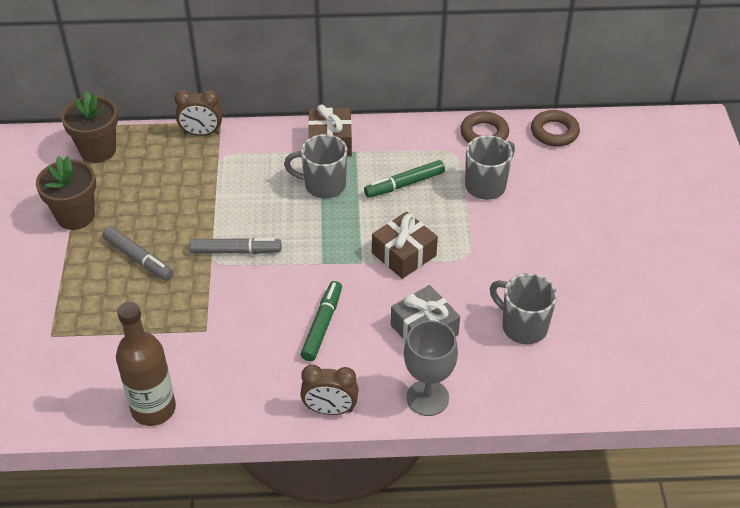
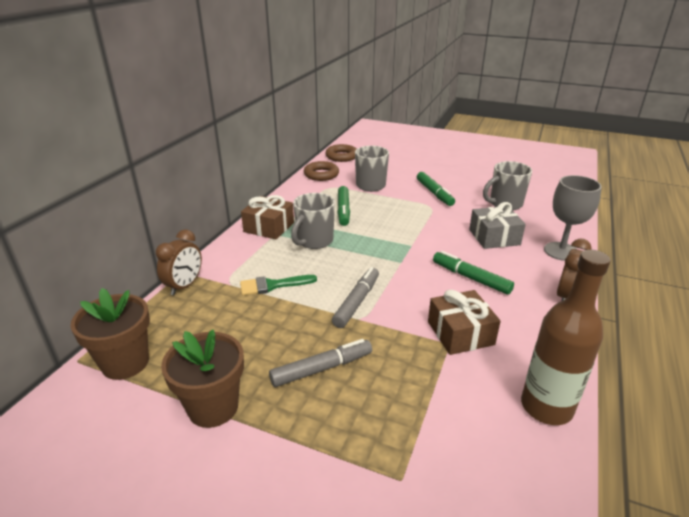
camera: 65 degrees left, 15 degrees down
brown gift [372,212,438,279] -> brown gift moved to [428,290,501,355]
none -> green brush [240,275,317,296]
none -> green marker [417,172,455,206]

